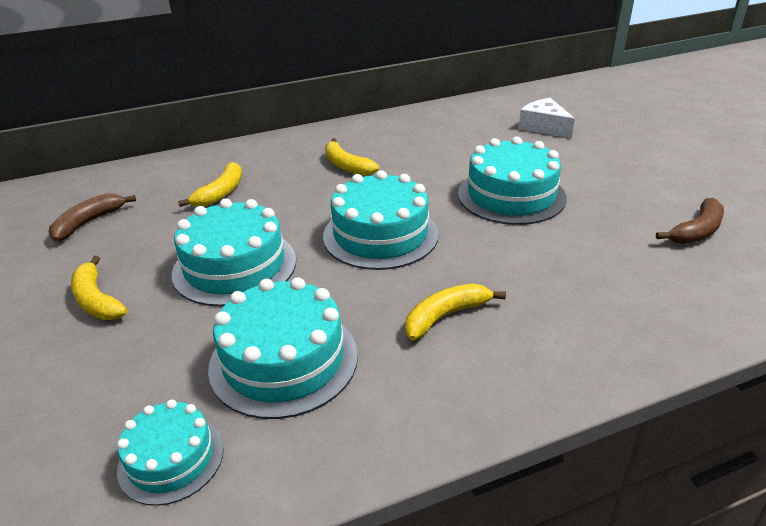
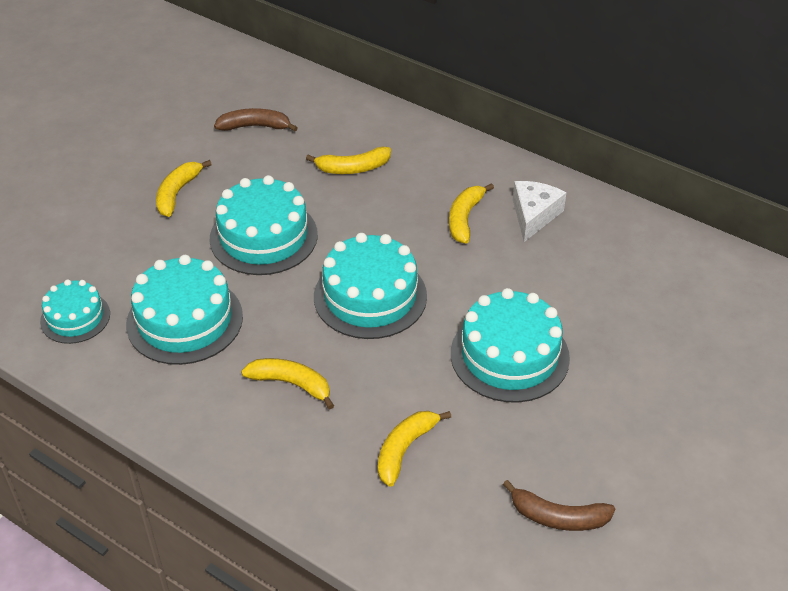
camera: 55 degrees right, 10 degrees up
white cheese [519,98,575,139] -> white cheese moved to [513,181,566,242]
none -> yellow banana [378,411,451,487]

